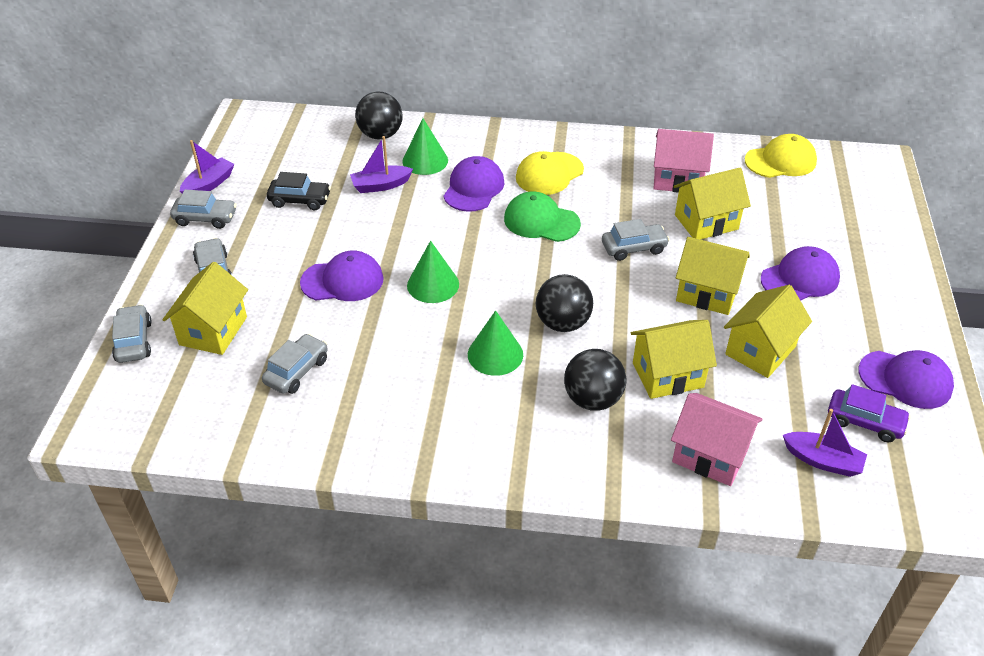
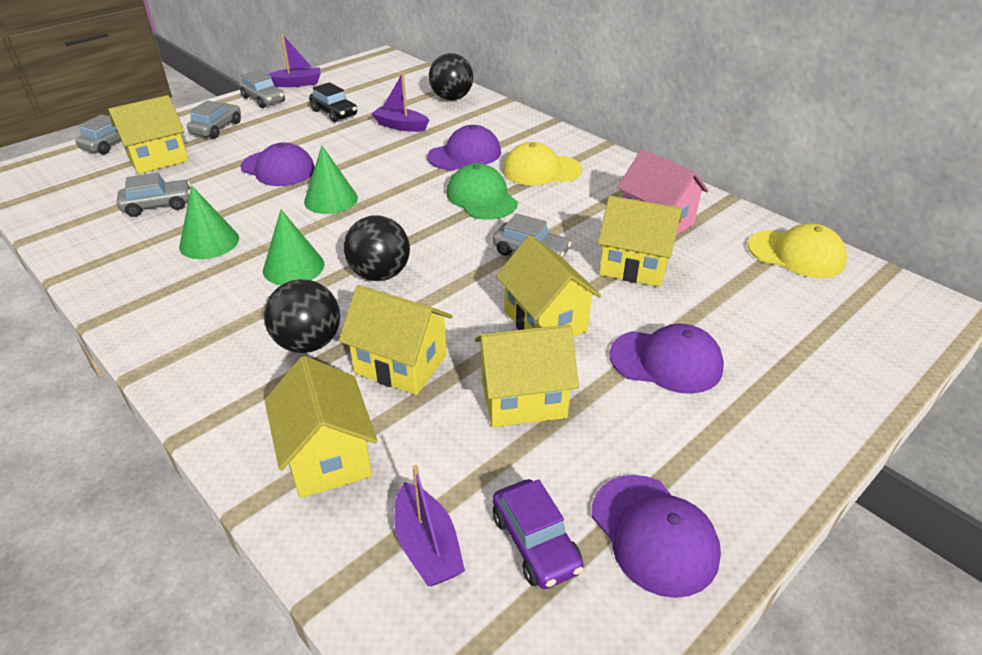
camera: 40 degrees right, 5 degrees down
green cone [403,118,448,175] -> green cone moved to [179,186,239,259]
pink house [671,393,763,486] -> yellow house [265,356,377,498]

